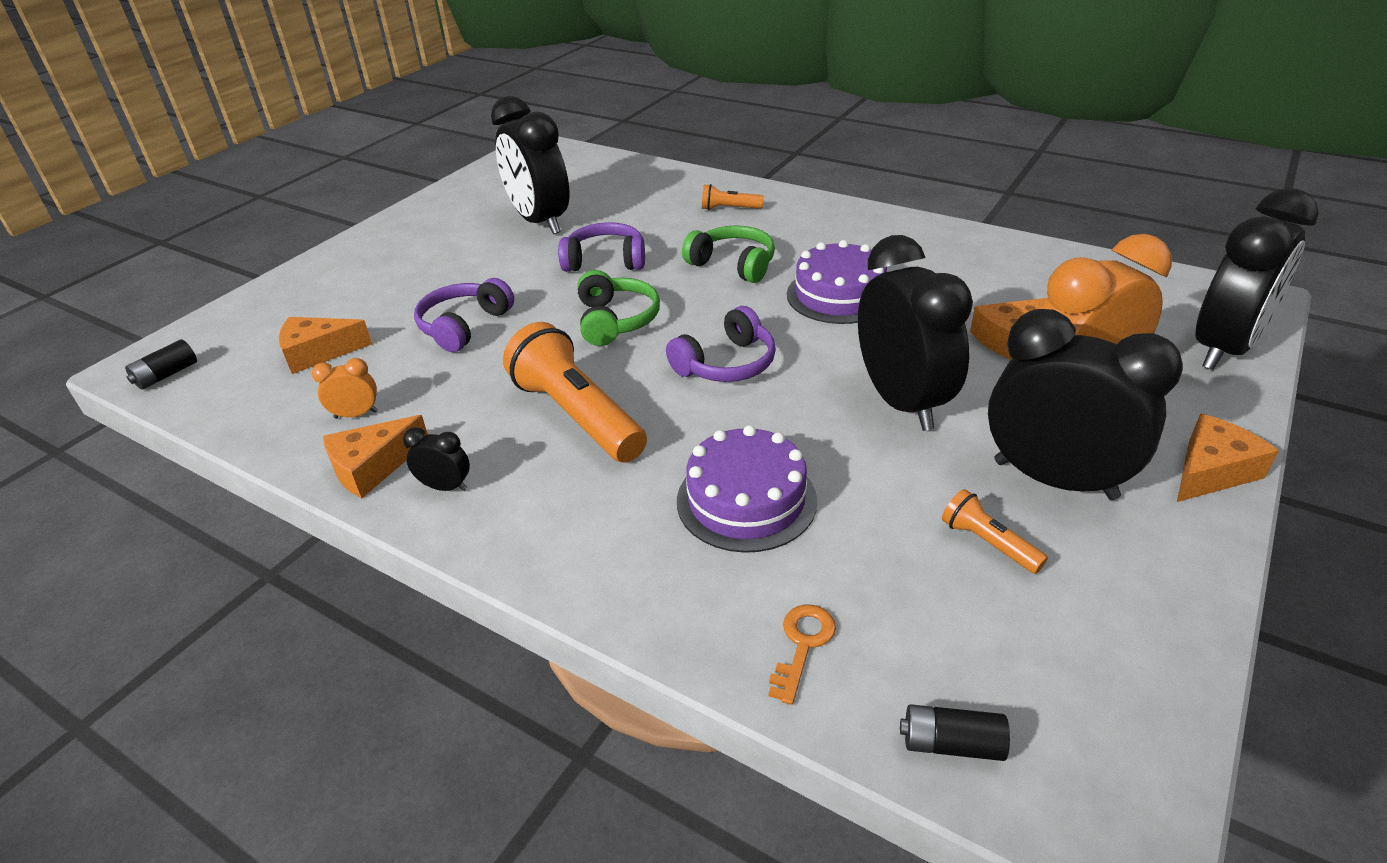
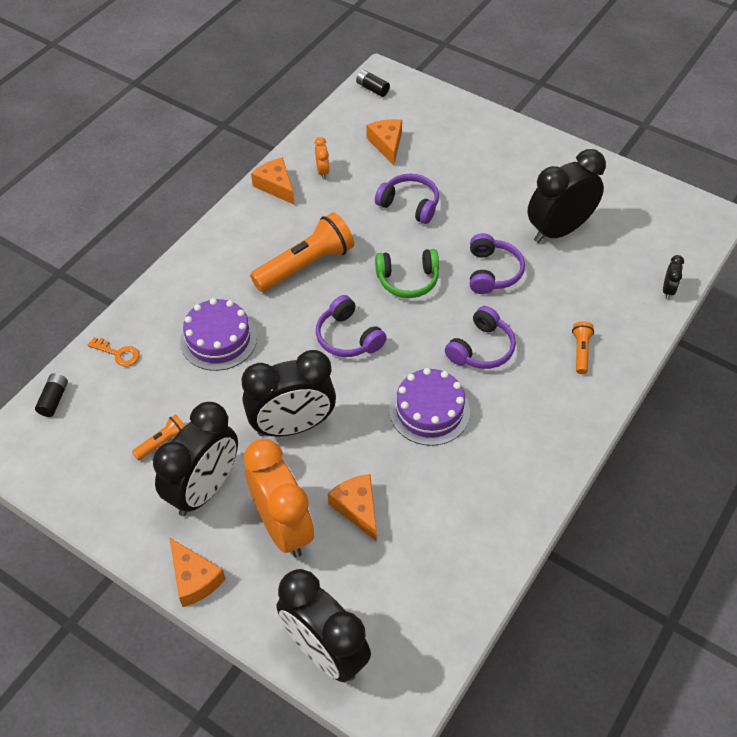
camera: 90 degrees right, 15 degrees up
black clock [403,427,470,491] -> black clock moved to [663,255,684,299]
green headphones [682,225,775,283] -> purple headphones [445,306,516,369]

